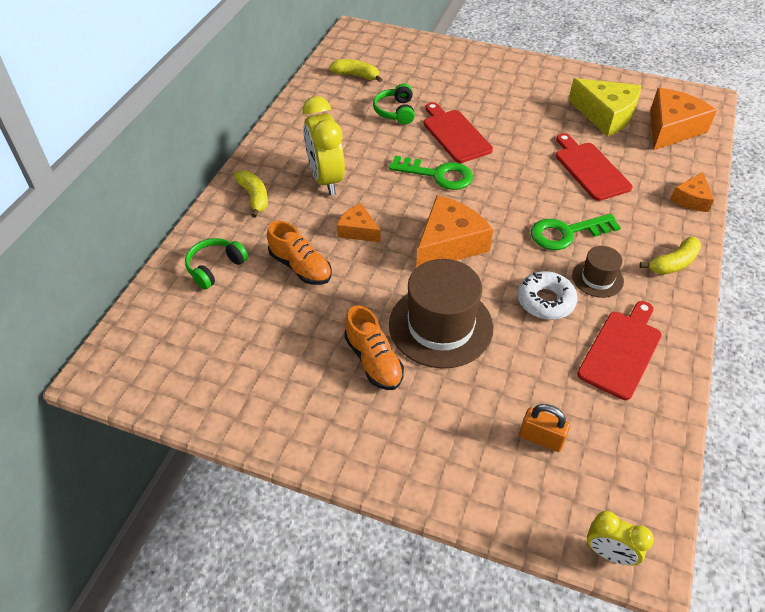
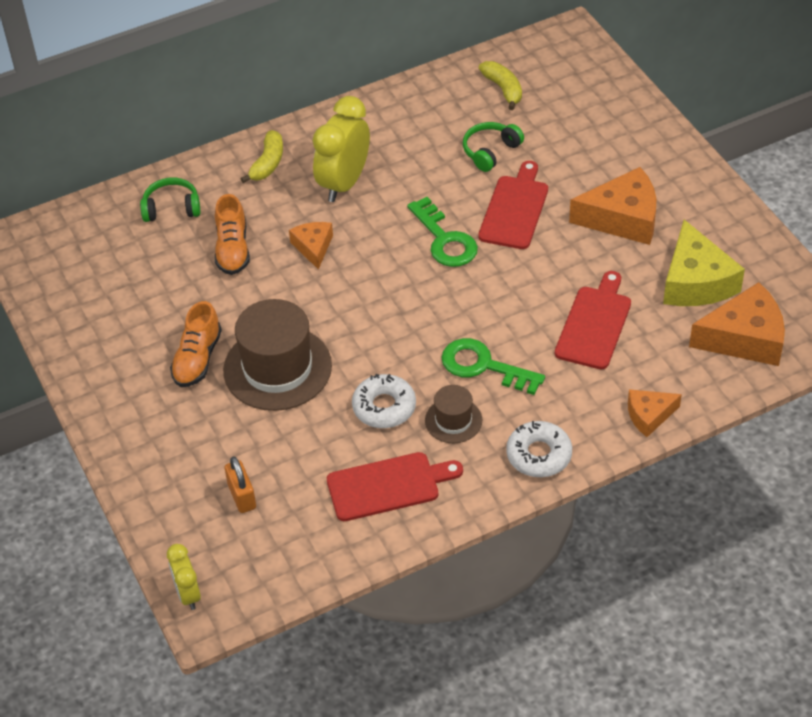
camera: 45 degrees right, 0 degrees up
orange cheese [416,195,493,268] -> orange cheese moved to [569,167,656,245]
yellow banana [639,236,701,275] -> white donut [506,421,572,477]

